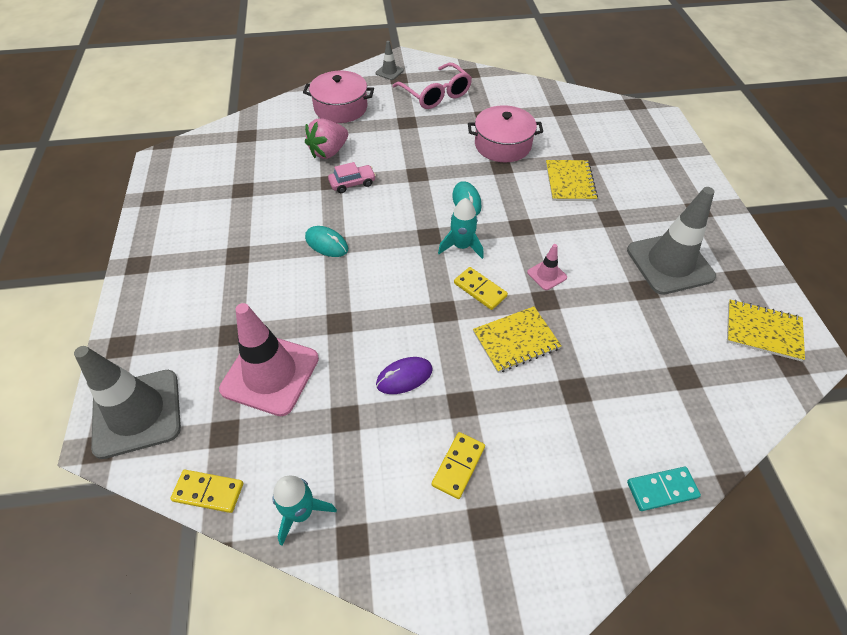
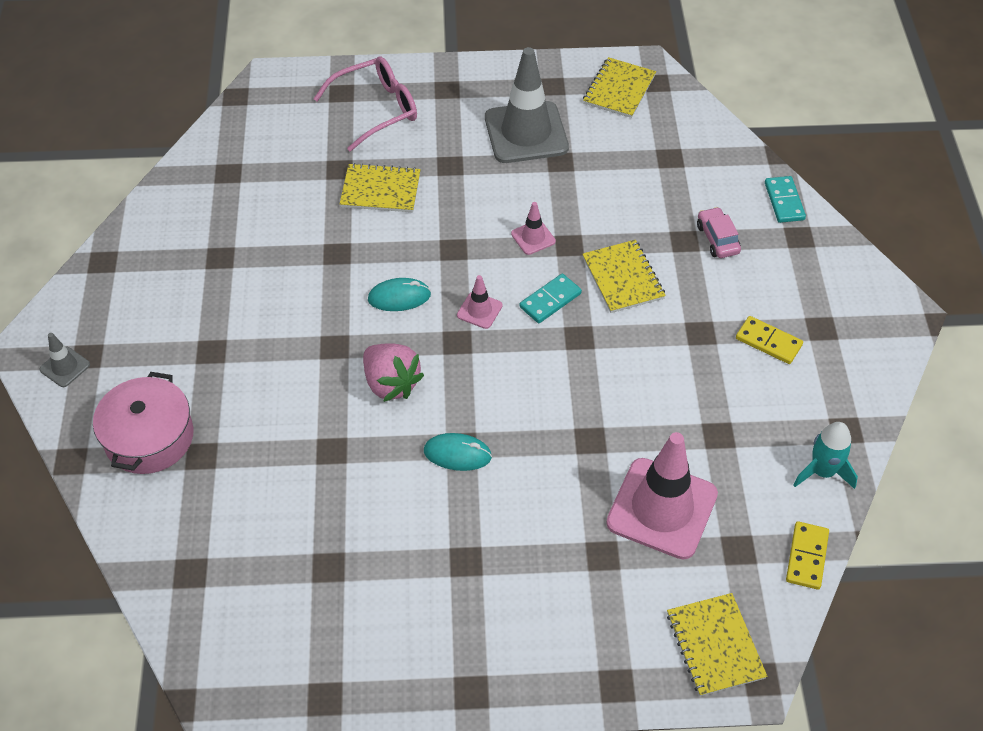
camera: 85 degrees left, 0 degrees up
grey traffic cone [74,346,181,459] -> yellow notebook [667,593,767,696]
pink strawberry [305,118,348,159] -> pink strawberry moved to [363,343,424,402]
turquoise mouse [305,226,348,257] -> turquoise mouse turned 60 degrees clockwise [424,433,492,471]
pink car [328,162,376,193] -> pink car moved to [697,207,741,258]
purple mouse [376,357,433,394] -> none
pink glasses [393,63,472,109] -> pink glasses moved to [313,56,417,152]
turquoise rocket [438,198,484,259] -> pink traffic cone [457,275,503,329]
yellow domino [454,267,508,310] -> turquoise domino [520,274,582,323]
pink pot [468,105,543,162] -> none

